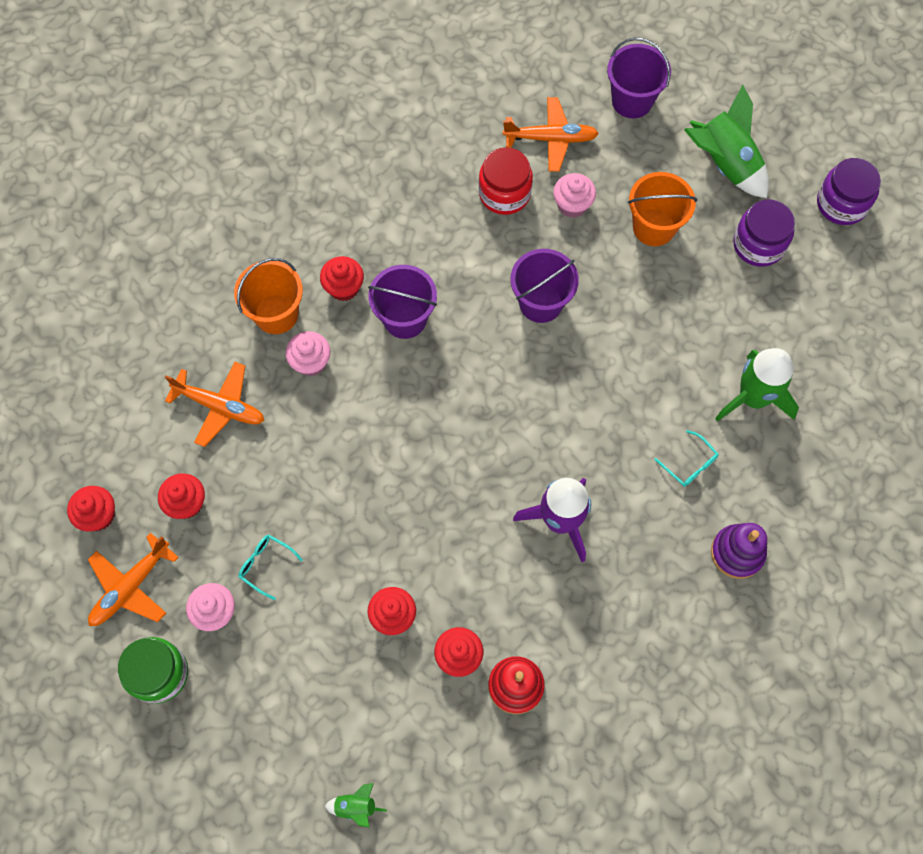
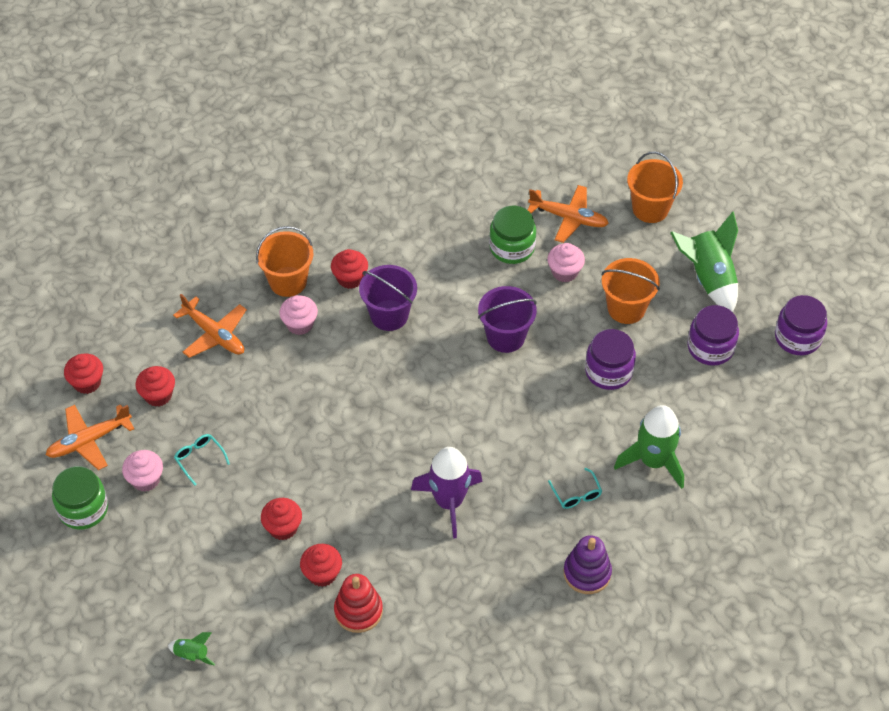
camera: 20 degrees right, 15 degrees down
red jar [478,147,533,215] -> green jar [489,206,536,264]
purple bucket [607,37,671,118] -> orange bucket [627,151,683,223]
none -> purple jar [585,329,636,390]

